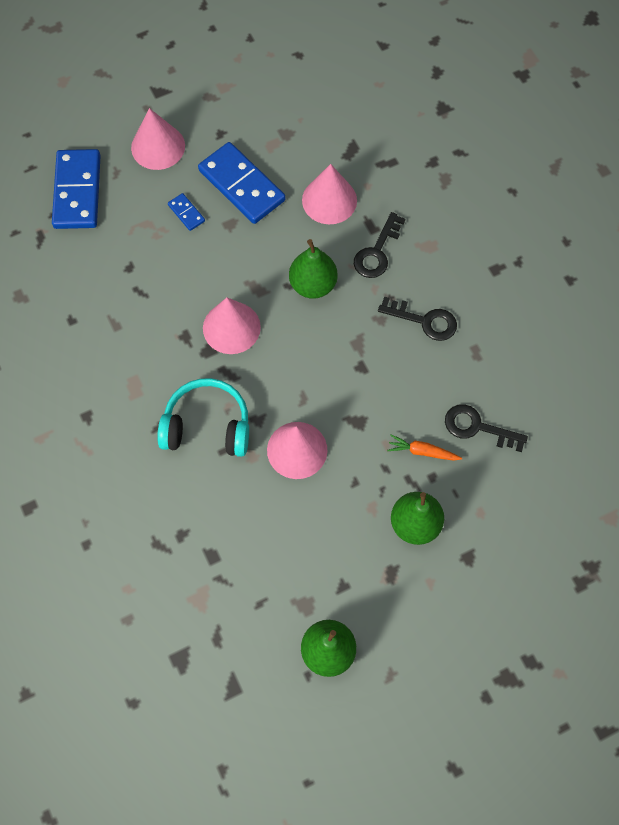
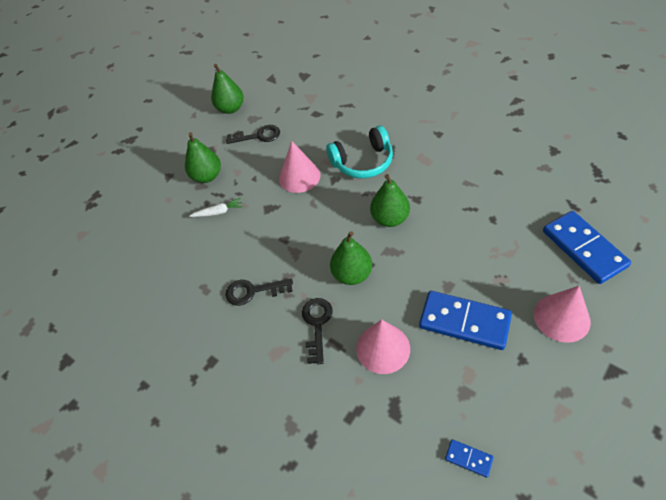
camera: 160 degrees right, 15 degrees down
blue domino [168,193,205,231] -> blue domino moved to [445,439,494,478]
pink cone [203,298,261,354] -> green pear [370,174,410,227]
orange carrot [387,435,462,461] -> white carrot [189,198,243,217]
black key [445,404,528,452] -> black key moved to [226,125,280,144]

